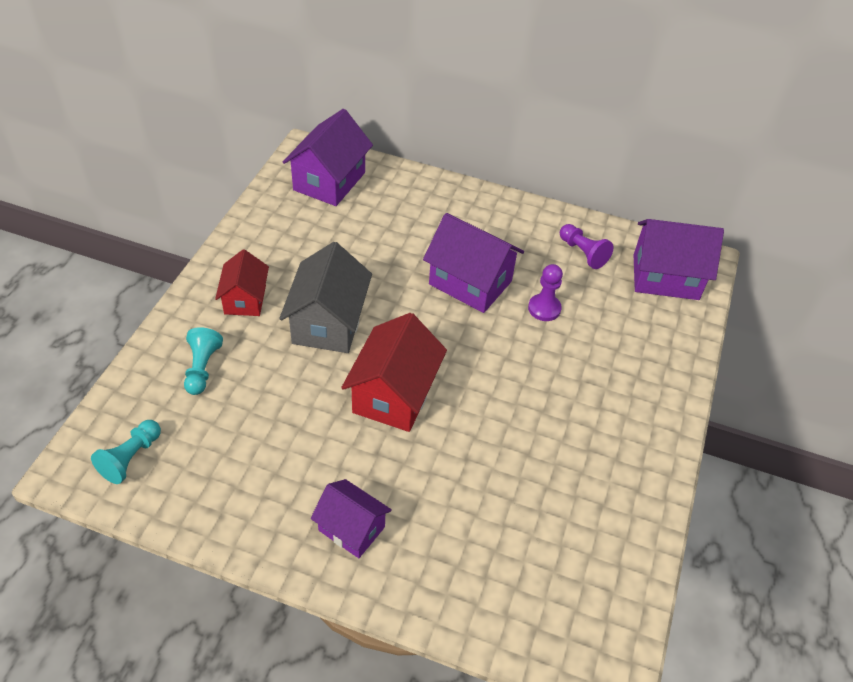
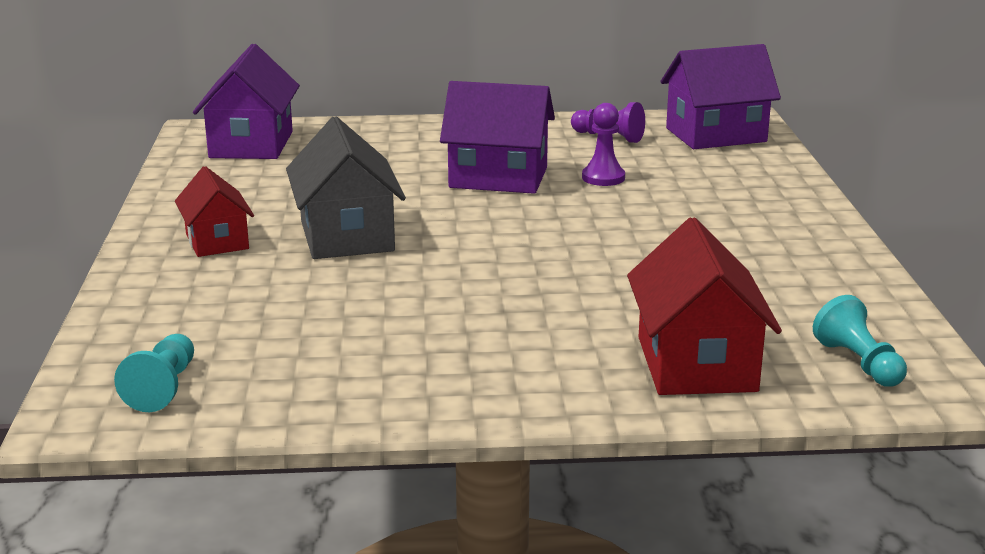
camera: 20 degrees left, 25 degrees down
turquoise pawn [184,327,223,395] -> turquoise pawn moved to [813,295,907,387]
purple house [311,479,392,558] -> none
red house [341,313,447,432] -> red house moved to [627,218,782,395]

